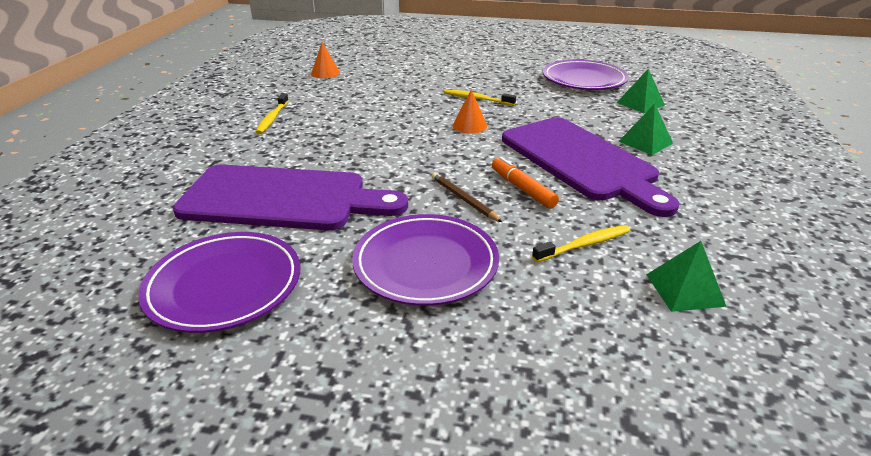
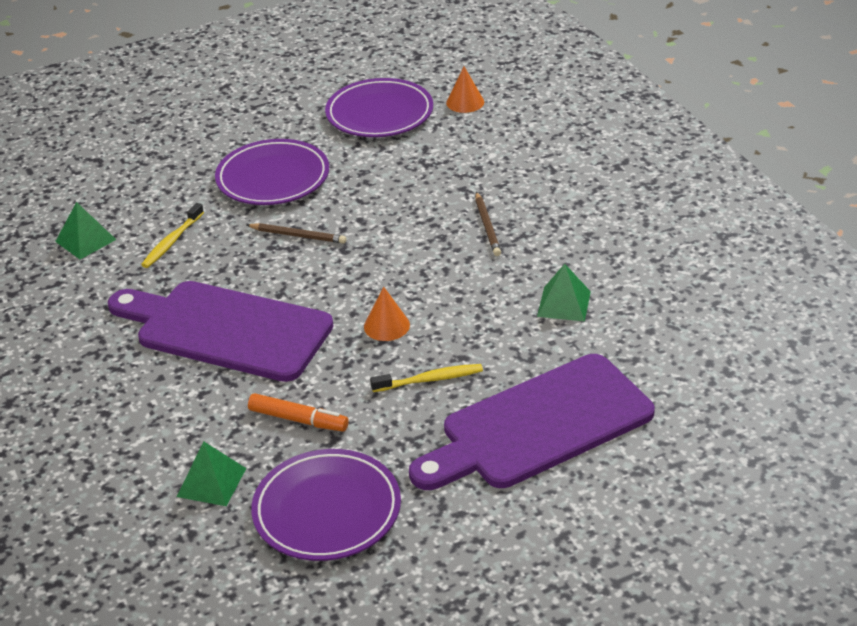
camera: 145 degrees right, 5 degrees up
purple cutting board [173,165,408,230] -> purple cutting board moved to [409,354,655,490]
yellow toothbrush [255,93,289,134] -> none
orange cone [311,42,340,78] -> orange cone moved to [446,67,484,113]
orange marker [492,157,559,209] -> orange marker moved to [248,393,349,432]
green pyramid [618,104,673,155] -> green pyramid moved to [537,264,591,322]
none -> brown pencil [476,192,501,256]

